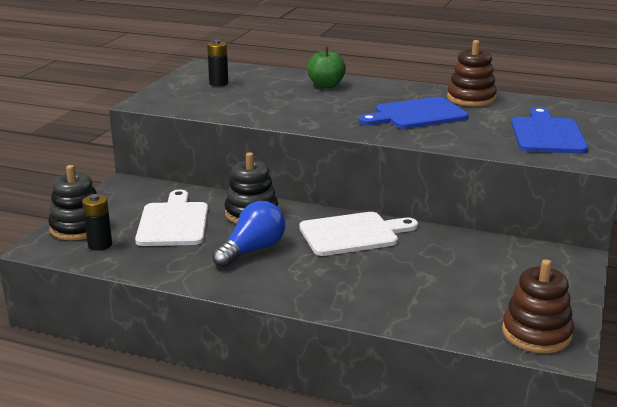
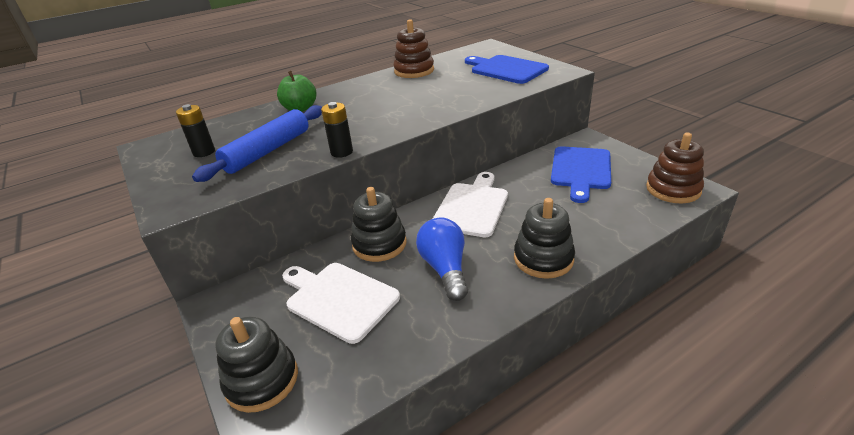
camera: 50 degrees left, 10 degrees up
black battery [82,194,112,251] -> black battery moved to [321,102,353,158]
blue cutting board [359,97,469,129] -> blue cutting board moved to [551,146,611,203]
none -> blue rolling pin [192,105,322,182]
none -> black stacking toy [514,198,575,279]

